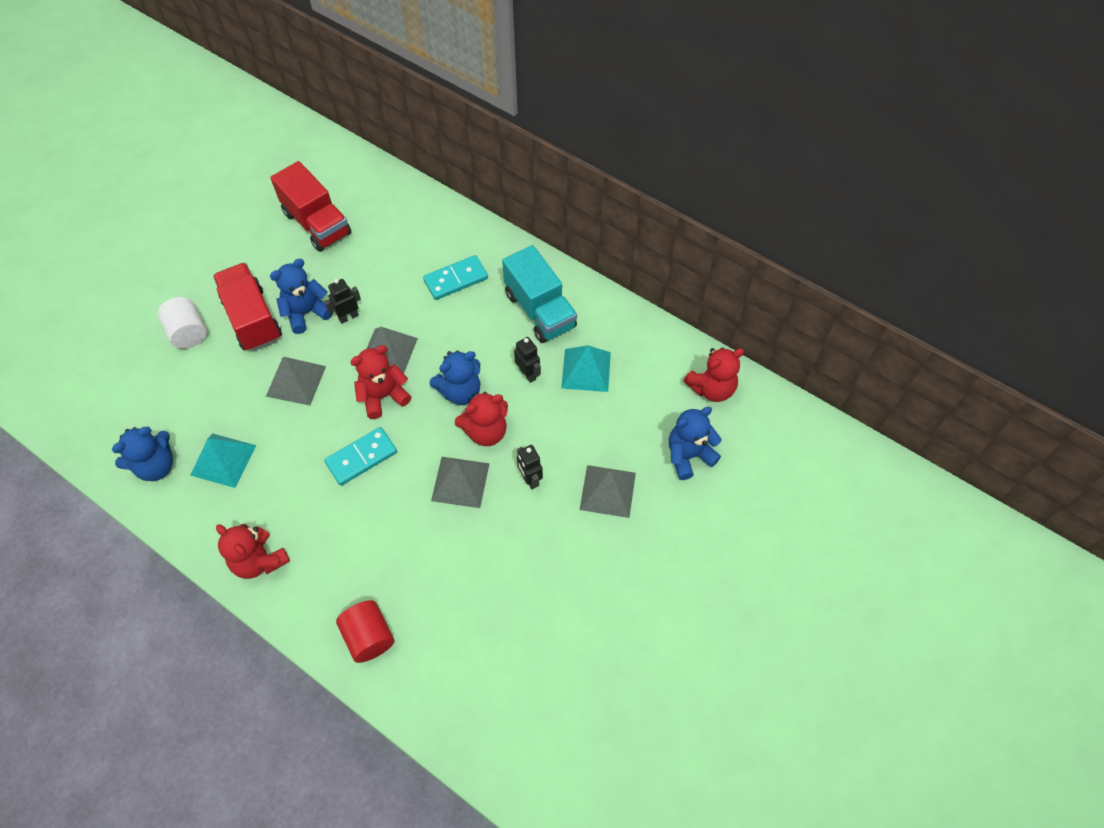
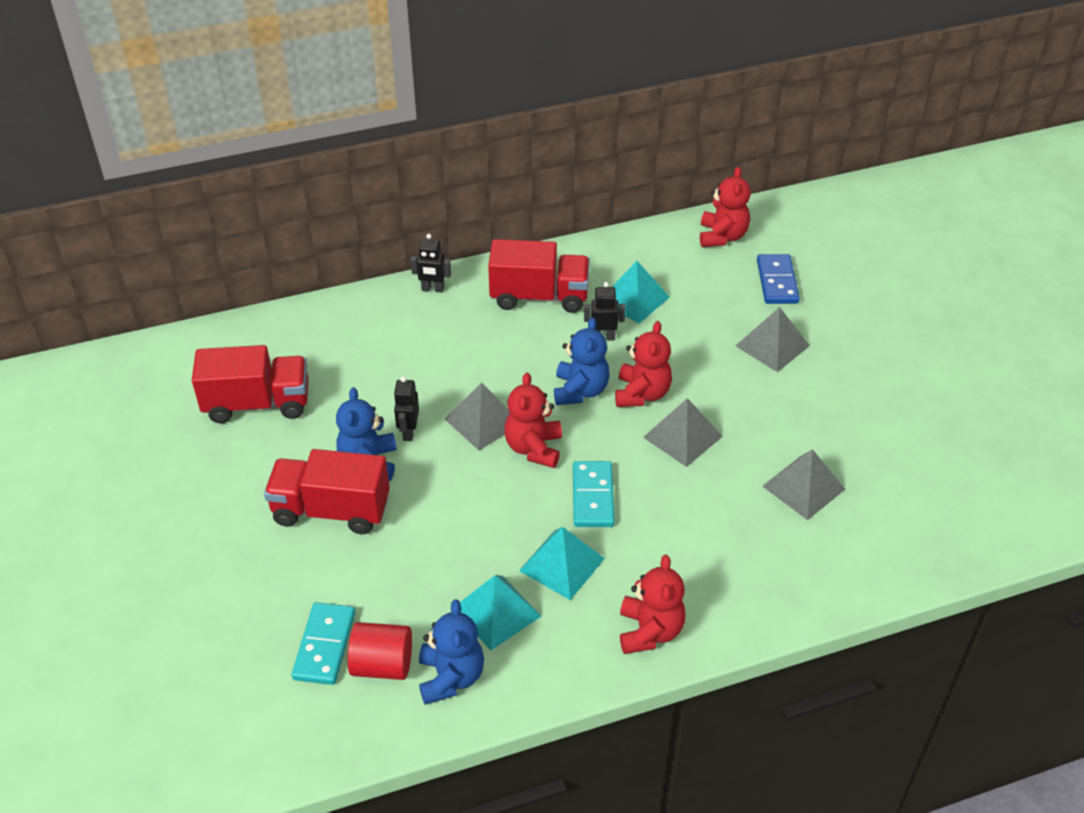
camera: 55 degrees left, 15 degrees down
white cylinder [157,297,207,349] -> none
red teddy bear [216,524,290,579] -> red teddy bear turned 75 degrees counterclockwise [620,555,686,654]
grey pyramid [266,357,326,405] -> grey pyramid moved to [762,449,845,520]
red cylinder [336,600,395,663] -> red cylinder moved to [348,622,412,680]
turquoise domino [423,255,488,300] -> turquoise domino moved to [292,602,355,685]
turquoise truck [502,245,577,343] -> red truck [488,239,590,313]
black robot [517,445,543,489] -> black robot moved to [411,234,451,293]
blue teddy bear [669,407,722,480] -> blue domino [757,254,800,304]
none -> turquoise pyramid [519,527,605,600]

